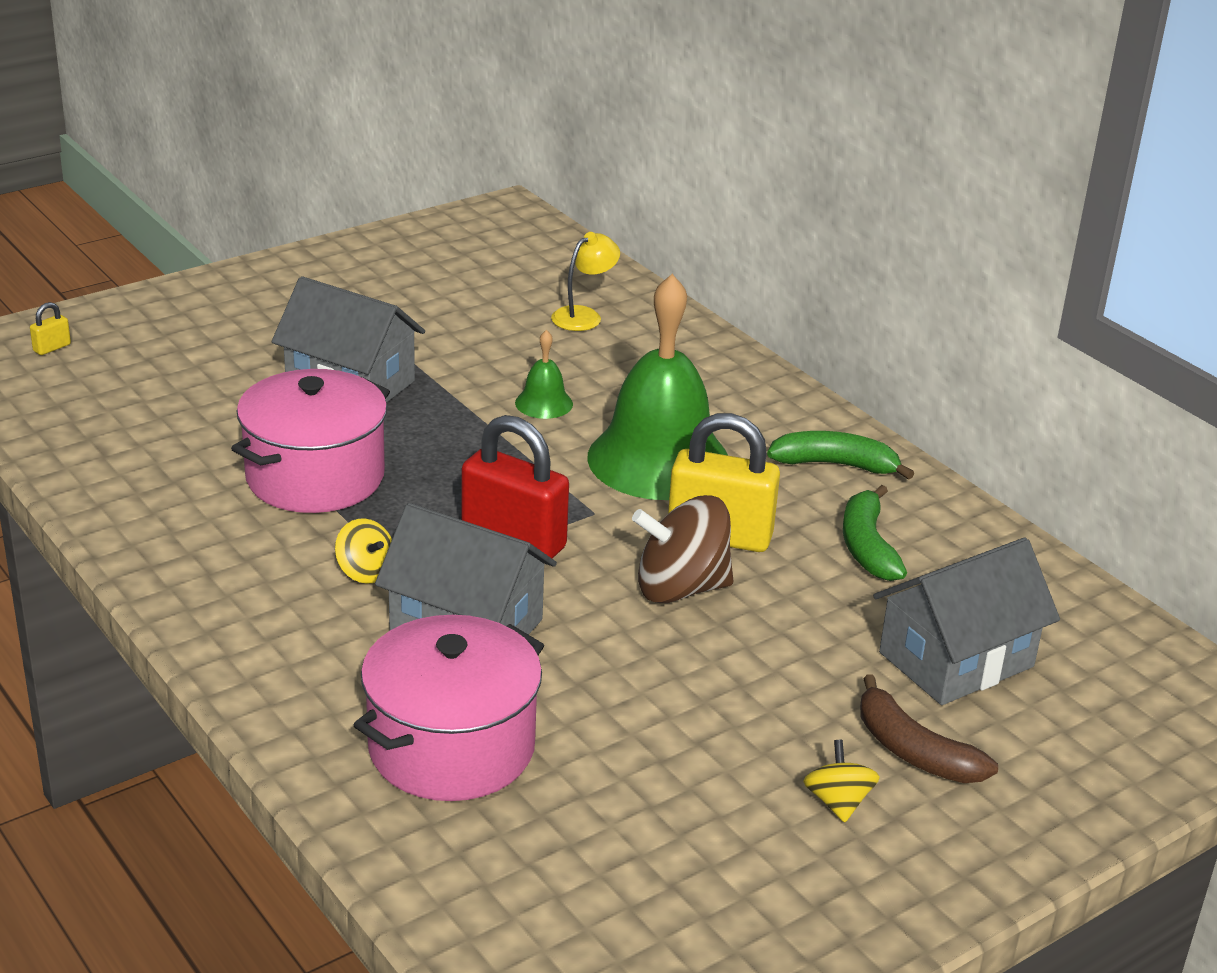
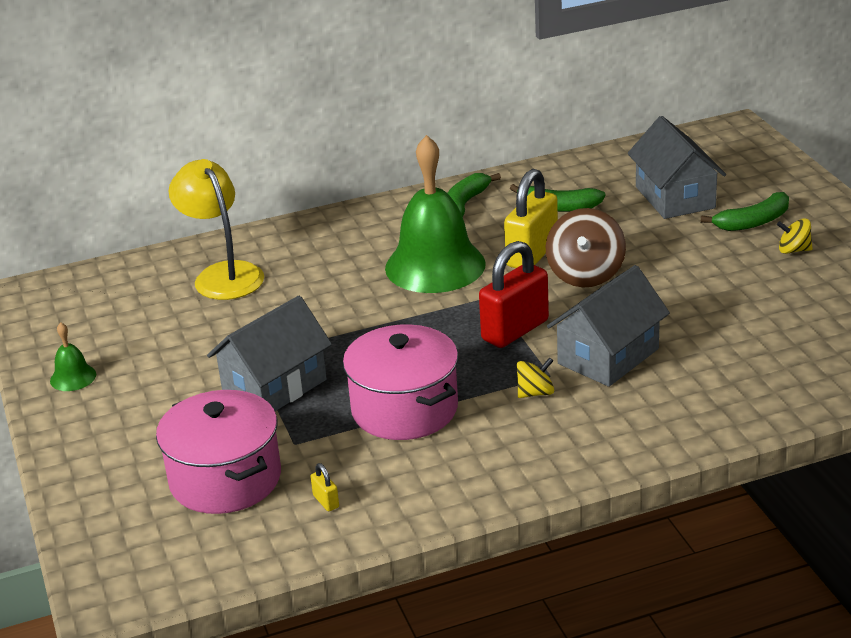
camera: 70 degrees left, 0 degrees up
yellow padlock [30,302,71,355] -> yellow padlock moved to [310,463,339,511]
pink pot [354,615,544,801] -> pink pot moved to [156,390,281,514]
green bell [515,330,573,419] -> green bell moved to [50,322,96,391]
yellow lamp [551,232,620,331] -> yellow lamp [169,159,264,300], size x1.78
brown banana [860,674,998,783] -> green banana [701,192,789,231]

